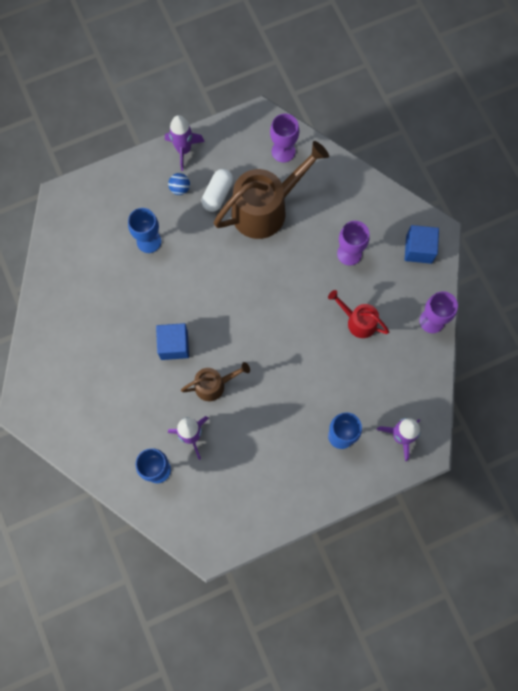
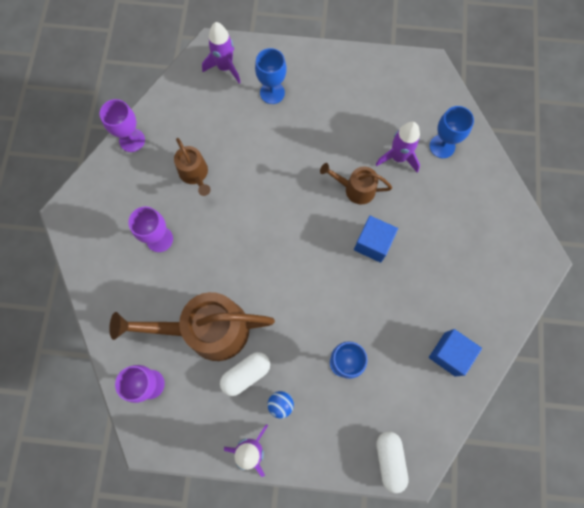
camera: 150 degrees left, 0 degrees up
red watering can [328,290,389,338] -> brown watering can [174,138,211,196]
blue cube [405,225,439,264] -> blue cube moved to [429,329,482,377]
none -> white capsule [377,432,408,493]

